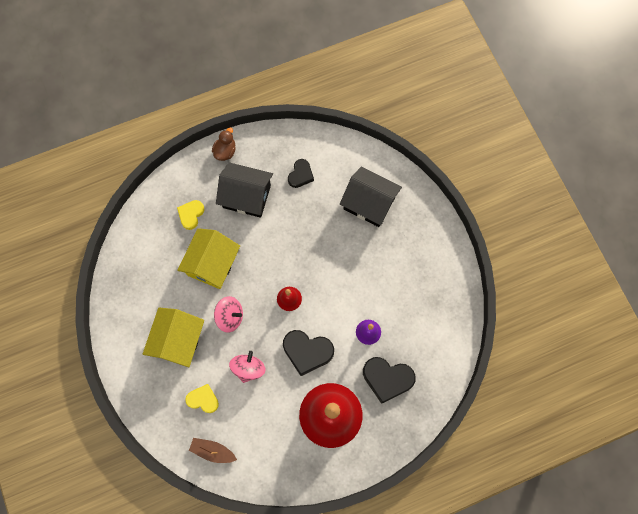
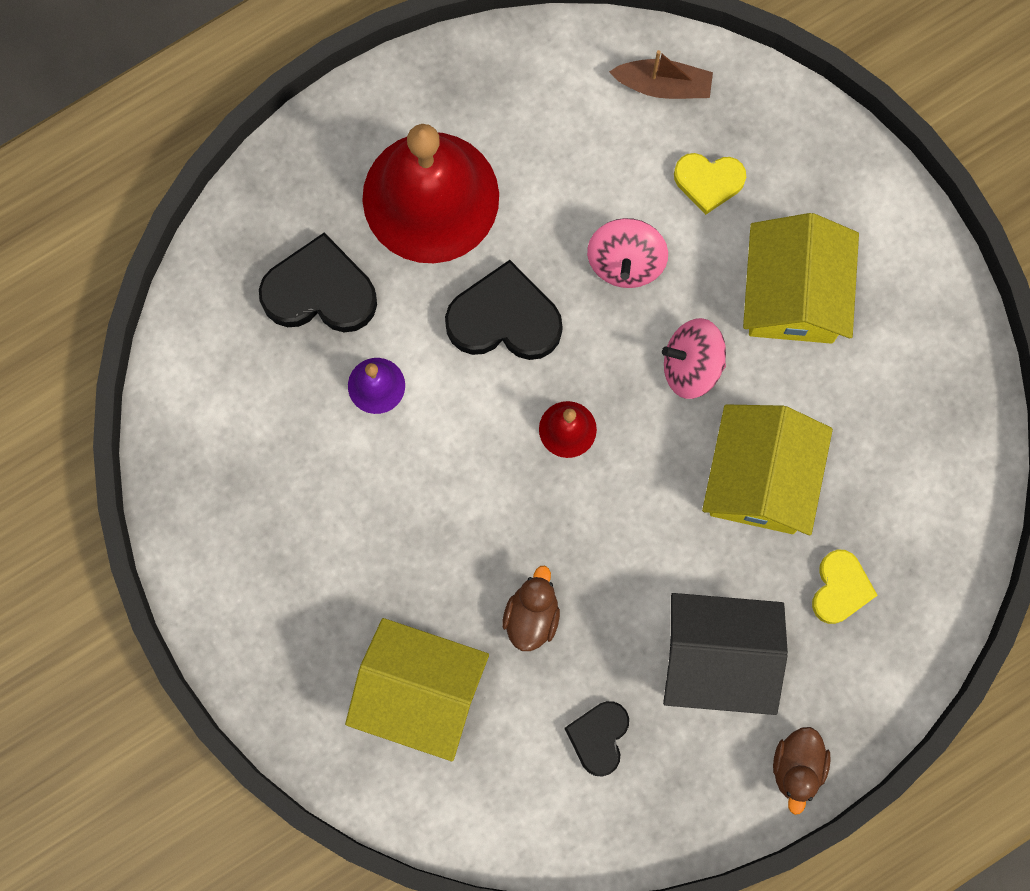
camera: 170 degrees right, 5 degrees up
black house [340,167,402,227] -> yellow house [345,618,489,761]
none -> brown duck [502,566,560,651]

